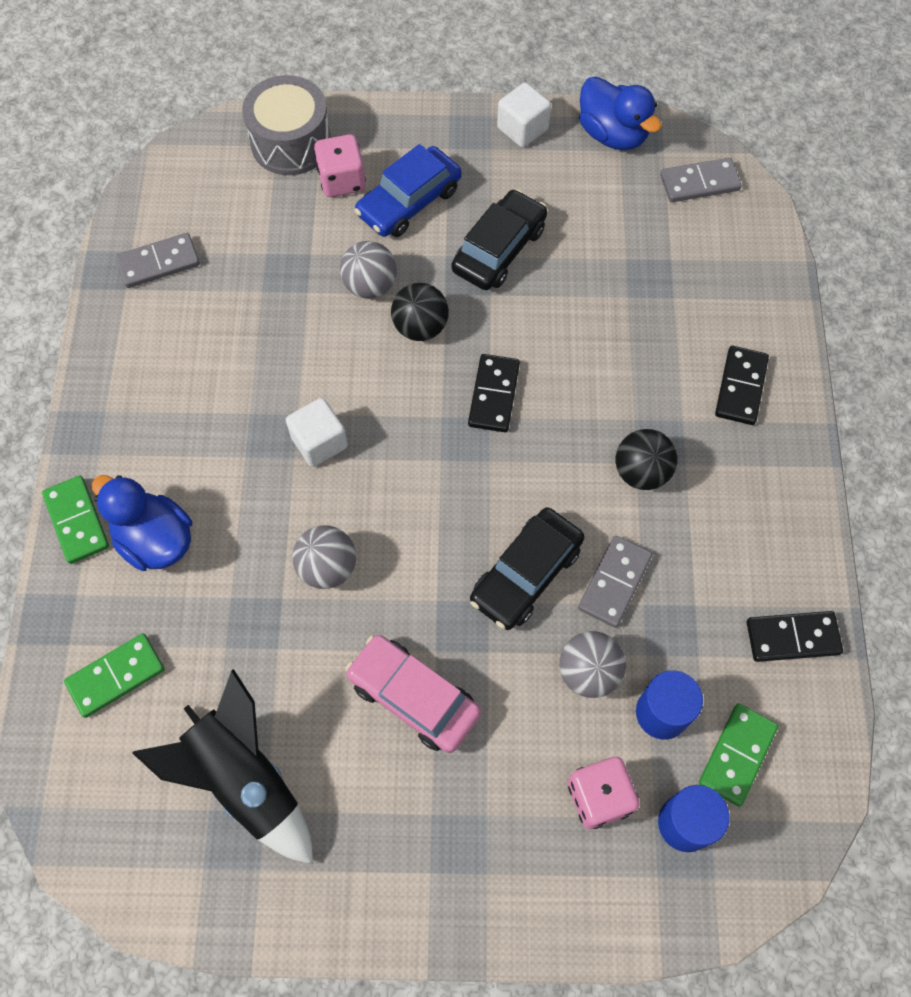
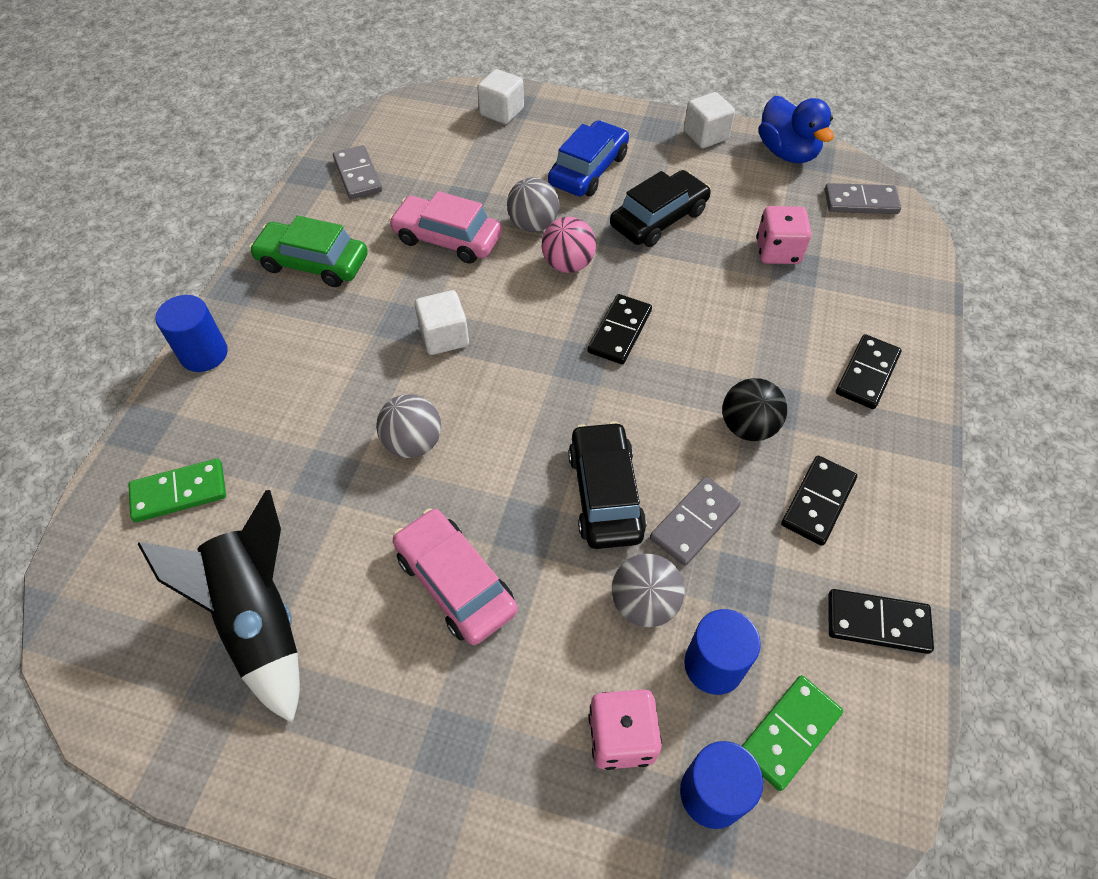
camera: 15 degrees right, 10 degrees down
green domino [42,476,109,564] -> blue cylinder [155,295,228,372]
blue duck [92,475,192,571] -> none
grey domino [116,233,200,288] -> grey domino turned 75 degrees clockwise [333,145,382,199]
grey drum [242,75,331,175] -> white cube [477,69,524,124]
pink dice [314,134,366,197] -> pink dice moved to [756,206,811,264]
blue car [355,144,462,237] -> blue car turned 150 degrees clockwise [548,120,629,196]
black ball [391,283,449,341] -> pink ball [542,217,596,273]
black car [470,507,585,630] -> black car turned 120 degrees clockwise [568,422,647,549]
none -> green car [249,216,368,287]
none -> pink car [389,191,502,264]
none -> black domino [781,456,857,546]

